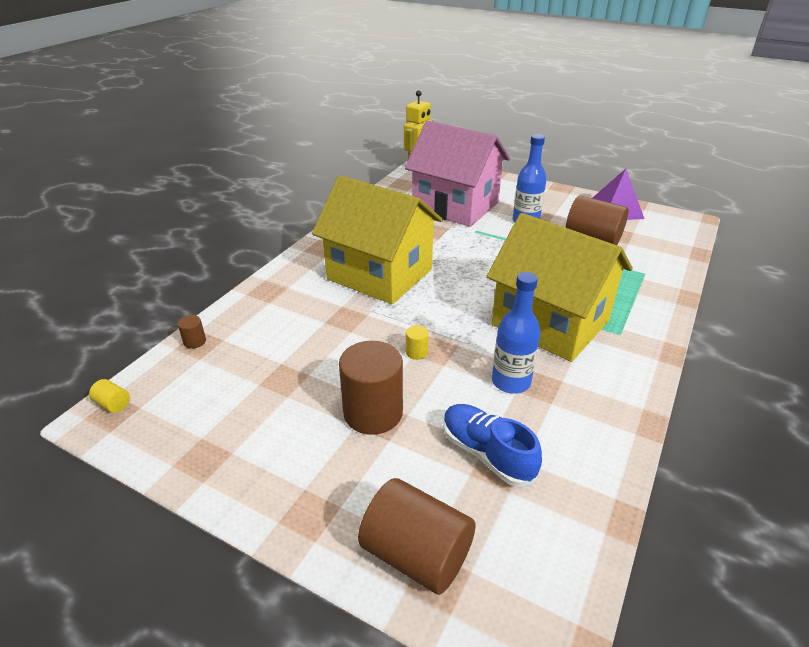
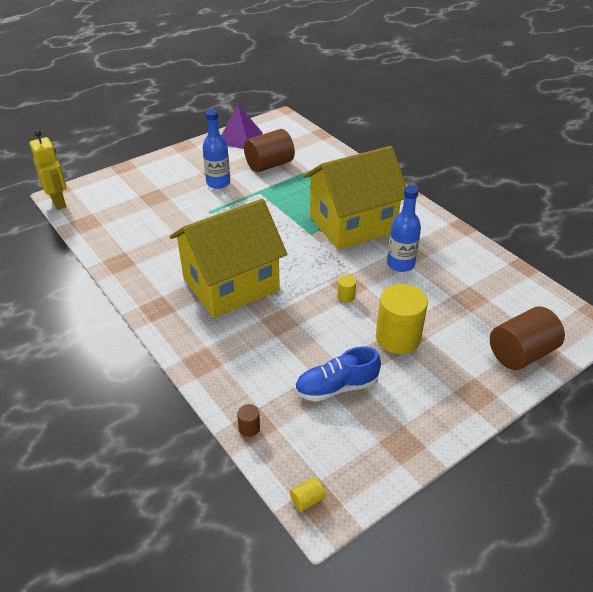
camera: 65 degrees left, 5 degrees up
brown cylinder [339,341,403,435] -> yellow cylinder [376,284,428,354]
pink house [405,121,510,227] -> none
blue shoe [443,404,542,487] -> blue shoe moved to [295,347,381,402]

